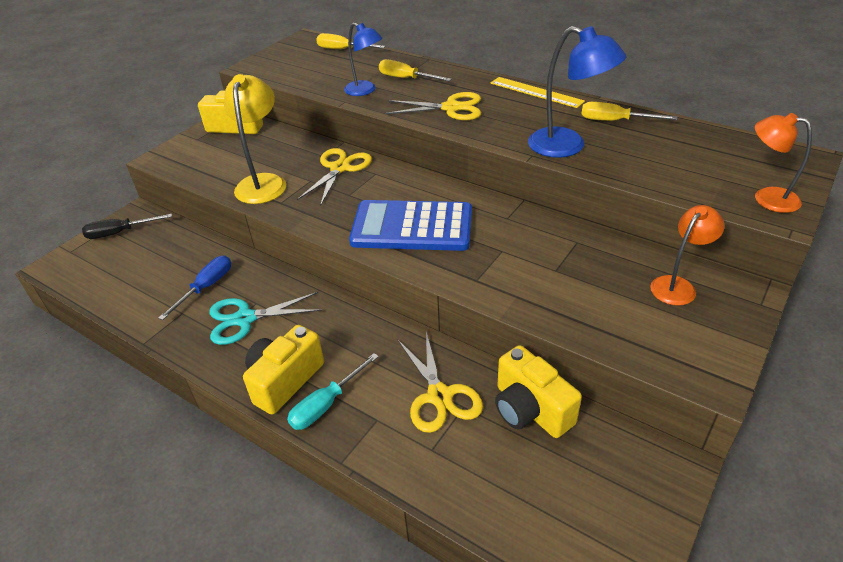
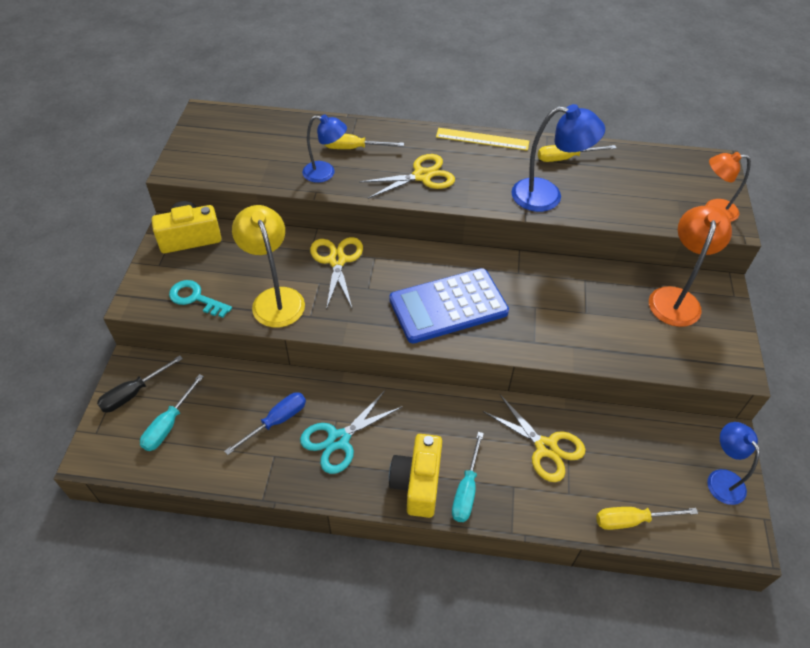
camera: 30 degrees left, 10 degrees up
blue screwdriver [158,256,231,320] -> blue screwdriver turned 45 degrees clockwise [224,392,306,455]
yellow screwdriver [316,33,385,49] -> yellow screwdriver moved to [596,507,698,530]
yellow camera [495,345,582,438] -> none
orange lamp [650,205,725,306] -> orange lamp [649,205,732,327], size x1.51
none -> turquoise screwdriver [140,374,204,451]
none -> turquoise key [169,280,232,318]
none -> blue lamp [707,422,760,505]

